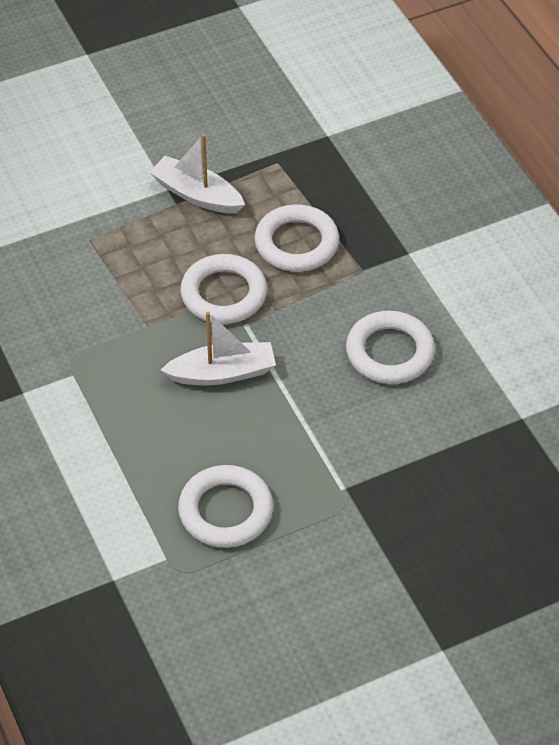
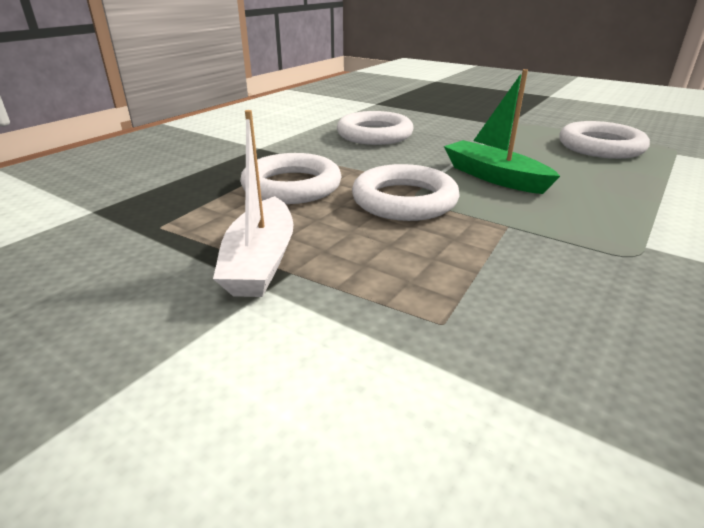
camera: 120 degrees left, 20 degrees down
white boat [161,312,276,385] -> green boat [444,69,560,194]

